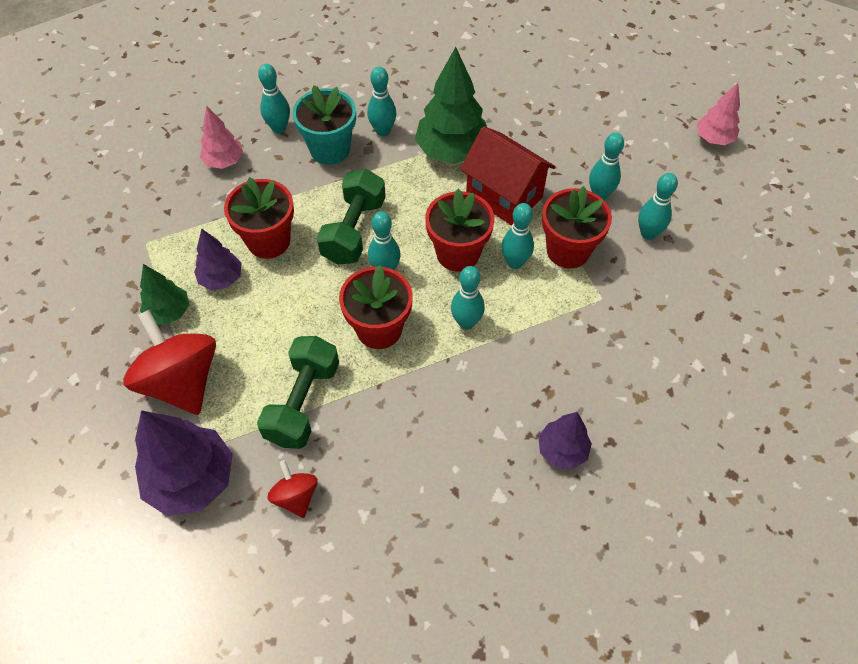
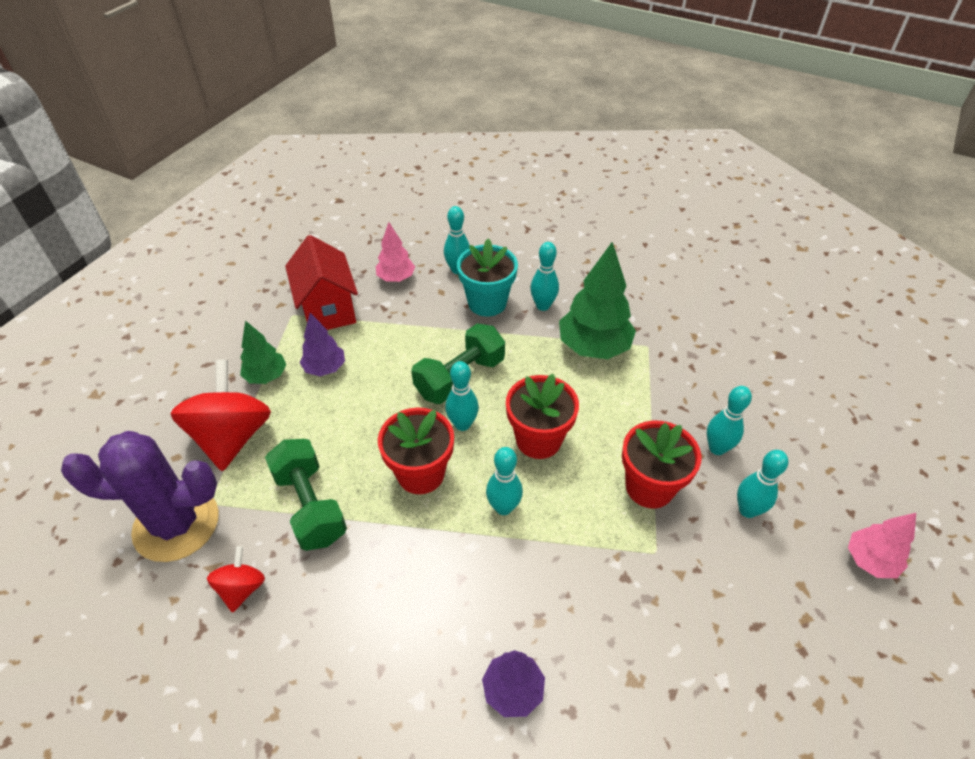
camera: 30 degrees right, 10 degrees down
purple tree [135,410,233,516] -> purple cactus [61,431,219,562]
red flower pot [224,177,294,259] -> none
green dumbbell [257,336,339,449] -> green dumbbell turned 75 degrees counterclockwise [265,439,347,551]
red house [460,126,555,226] -> red house moved to [285,235,358,330]
turquoise bowling pin [501,203,534,269] -> none
pink tree [697,83,740,145] -> pink tree moved to [848,513,916,578]

